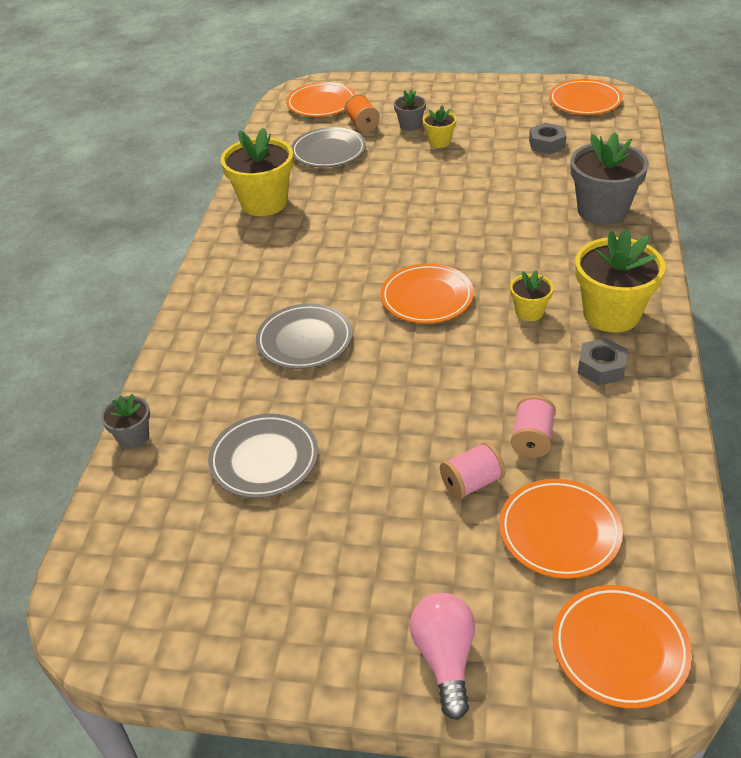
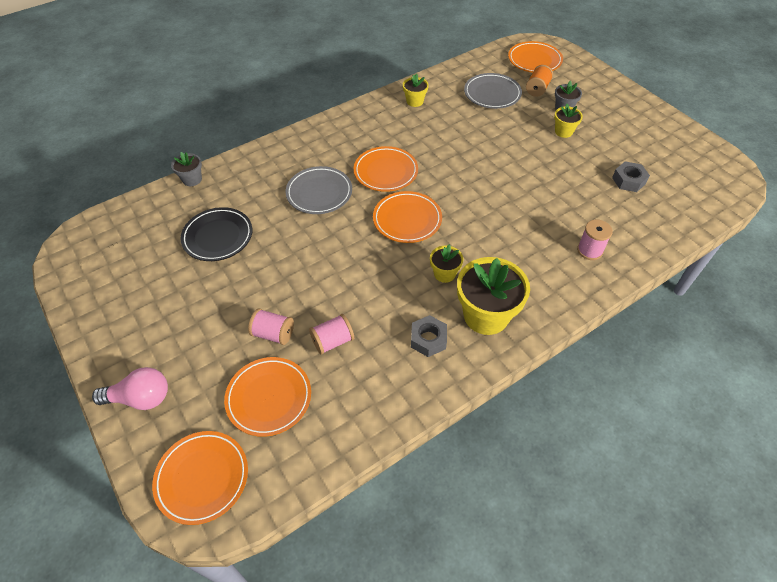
camera: 45 degrees right, 10 degrees up
grey plate [208,414,318,498] -> black plate [180,207,252,261]
yellow flower pot [221,128,293,216] -> yellow flower pot [403,74,429,107], size x0.51
pink light bulb [410,593,475,720] -> pink light bulb turned 45 degrees clockwise [92,367,168,410]
orange plate [549,79,623,115] -> orange plate moved to [354,146,418,192]
grey flower pot [570,132,649,225] -> pink spool [577,220,613,260]

